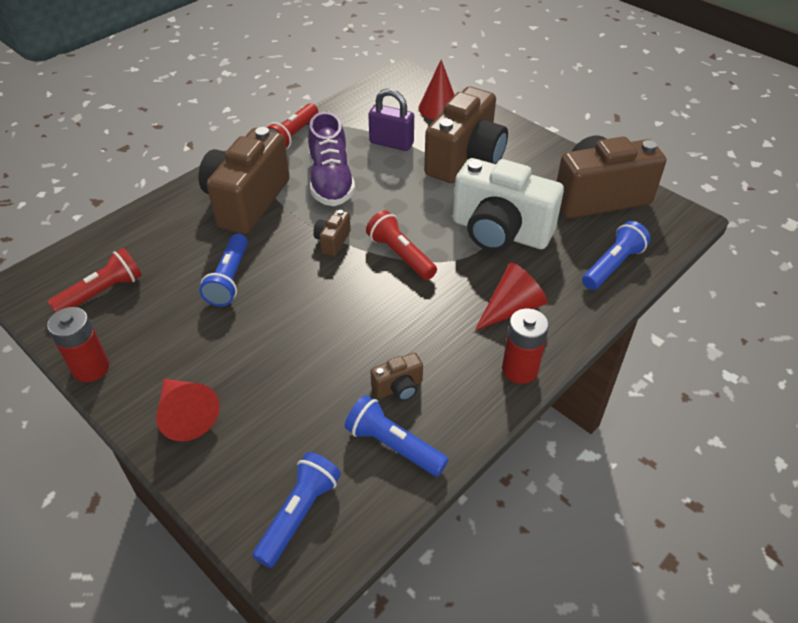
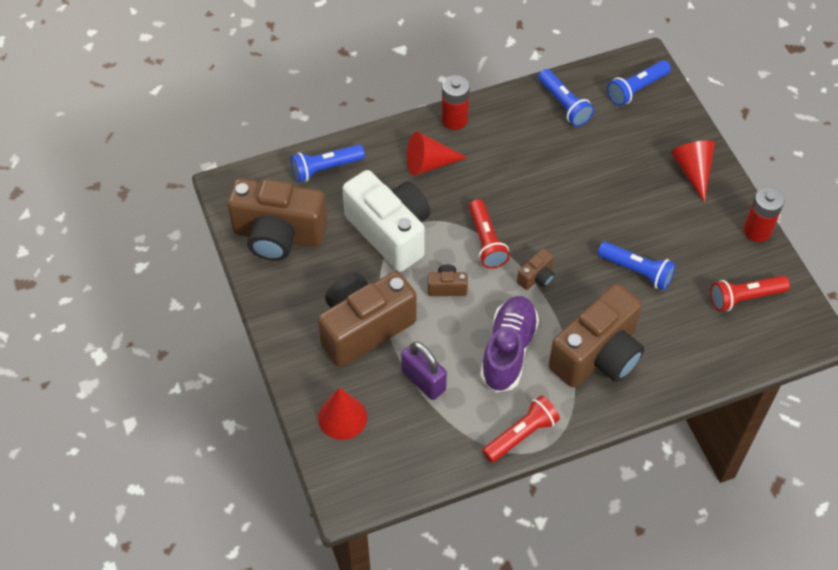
camera: 155 degrees left, 10 degrees up
blue flashlight [199,234,248,307] -> blue flashlight turned 90 degrees clockwise [598,242,676,290]
brown camera [371,353,423,401] -> brown camera moved to [428,264,468,296]

